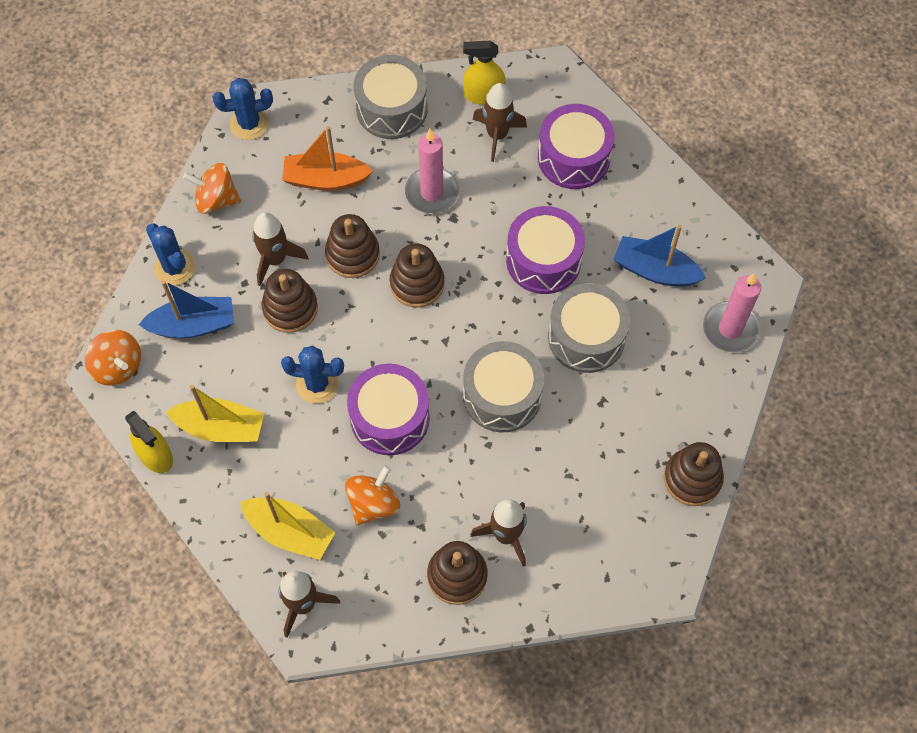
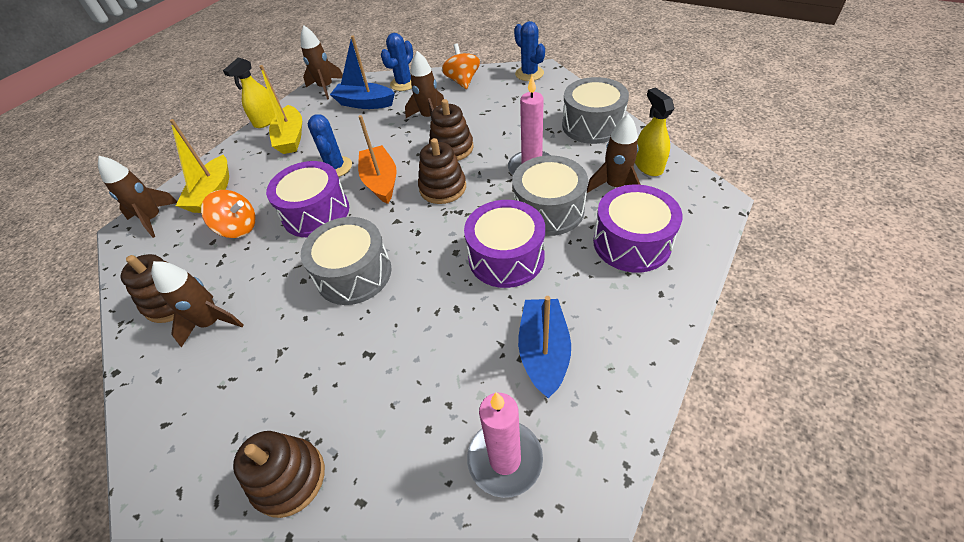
camera: 75 degrees right, 15 degrees down
orange spinning top [85,330,141,386] -> brown rocket [301,25,343,100]
blue boat [138,280,234,338] -> blue boat turned 135 degrees clockwise [330,35,395,109]
brown stacking toy [262,269,318,333] -> none
orange boat [282,126,373,191] -> orange boat moved to [358,115,397,204]
grey drum [548,283,630,373] -> grey drum moved to [512,155,588,236]

